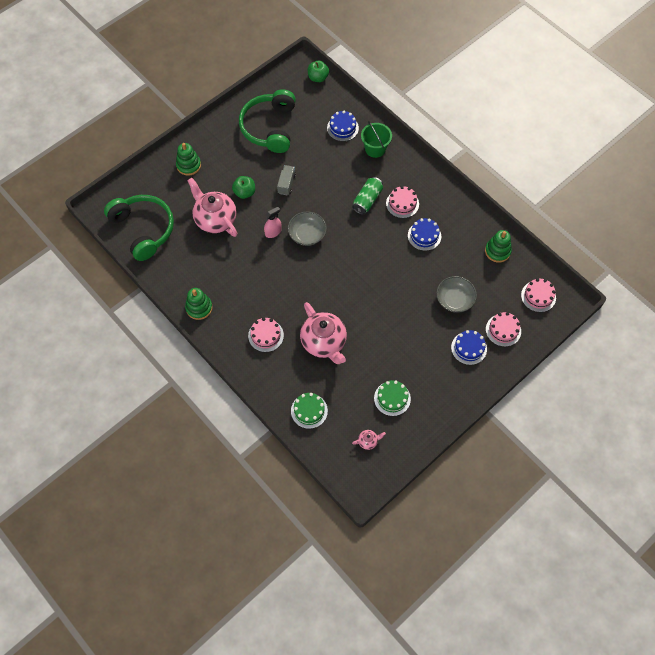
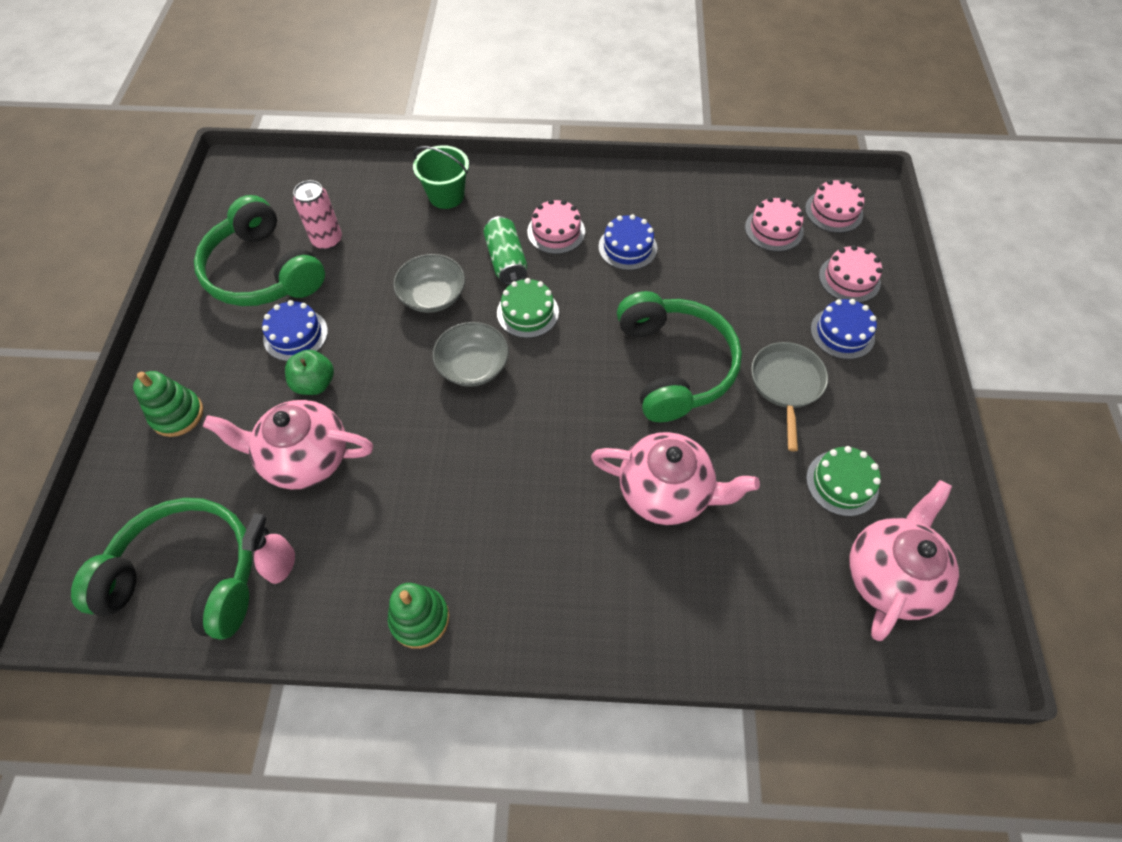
camera: 45 degrees left, 5 degrees down
pink cake [248,318,284,352] -> pink cake moved to [745,197,804,252]
pink spray bottle [264,207,282,238] -> pink spray bottle moved to [242,513,295,584]
grey truck [277,165,296,195] -> none
green cake [291,393,328,429] -> green cake moved to [497,278,559,338]
green apple [308,61,329,82] -> none
blue cake [327,111,359,141] -> blue cake moved to [262,300,328,361]
pink teapot [352,430,386,450] -> pink teapot [849,480,959,641], size x2.42
grey bowl [436,276,477,313] -> grey bowl moved to [393,254,465,313]
green stacking toy [485,230,512,262] -> none
none -> pink can [293,180,342,250]
none -> green headphones [617,291,742,422]
none -> grey pan [751,342,828,451]

